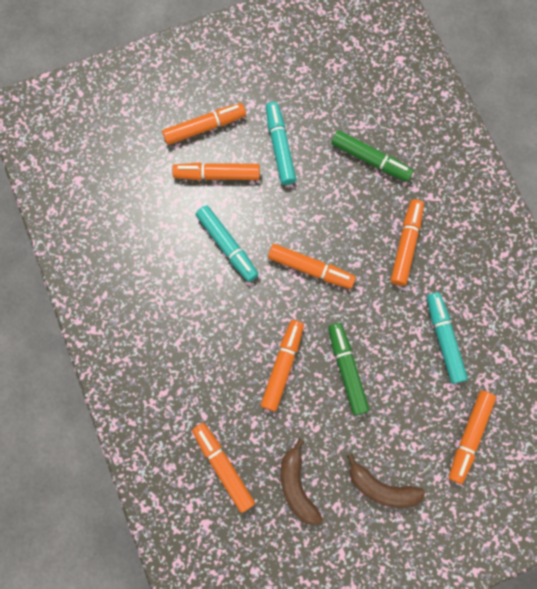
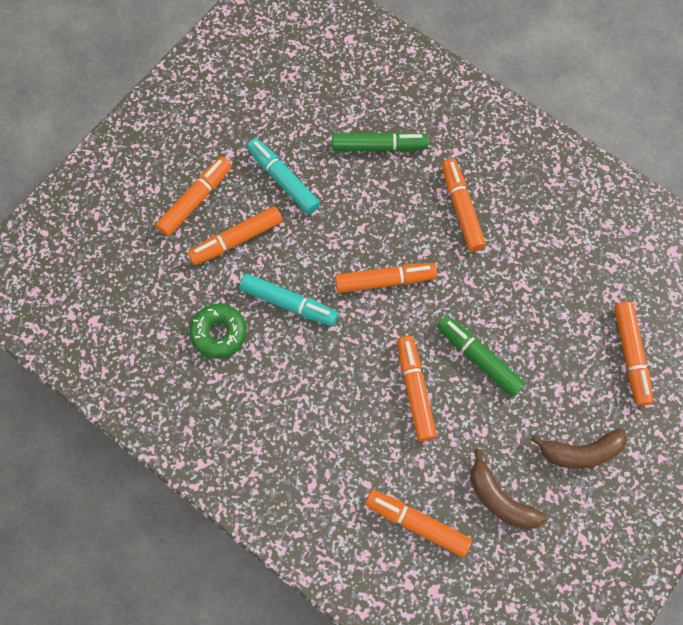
camera: 30 degrees left, 5 degrees down
turquoise marker [427,292,468,384] -> none
none -> green donut [190,304,247,359]

